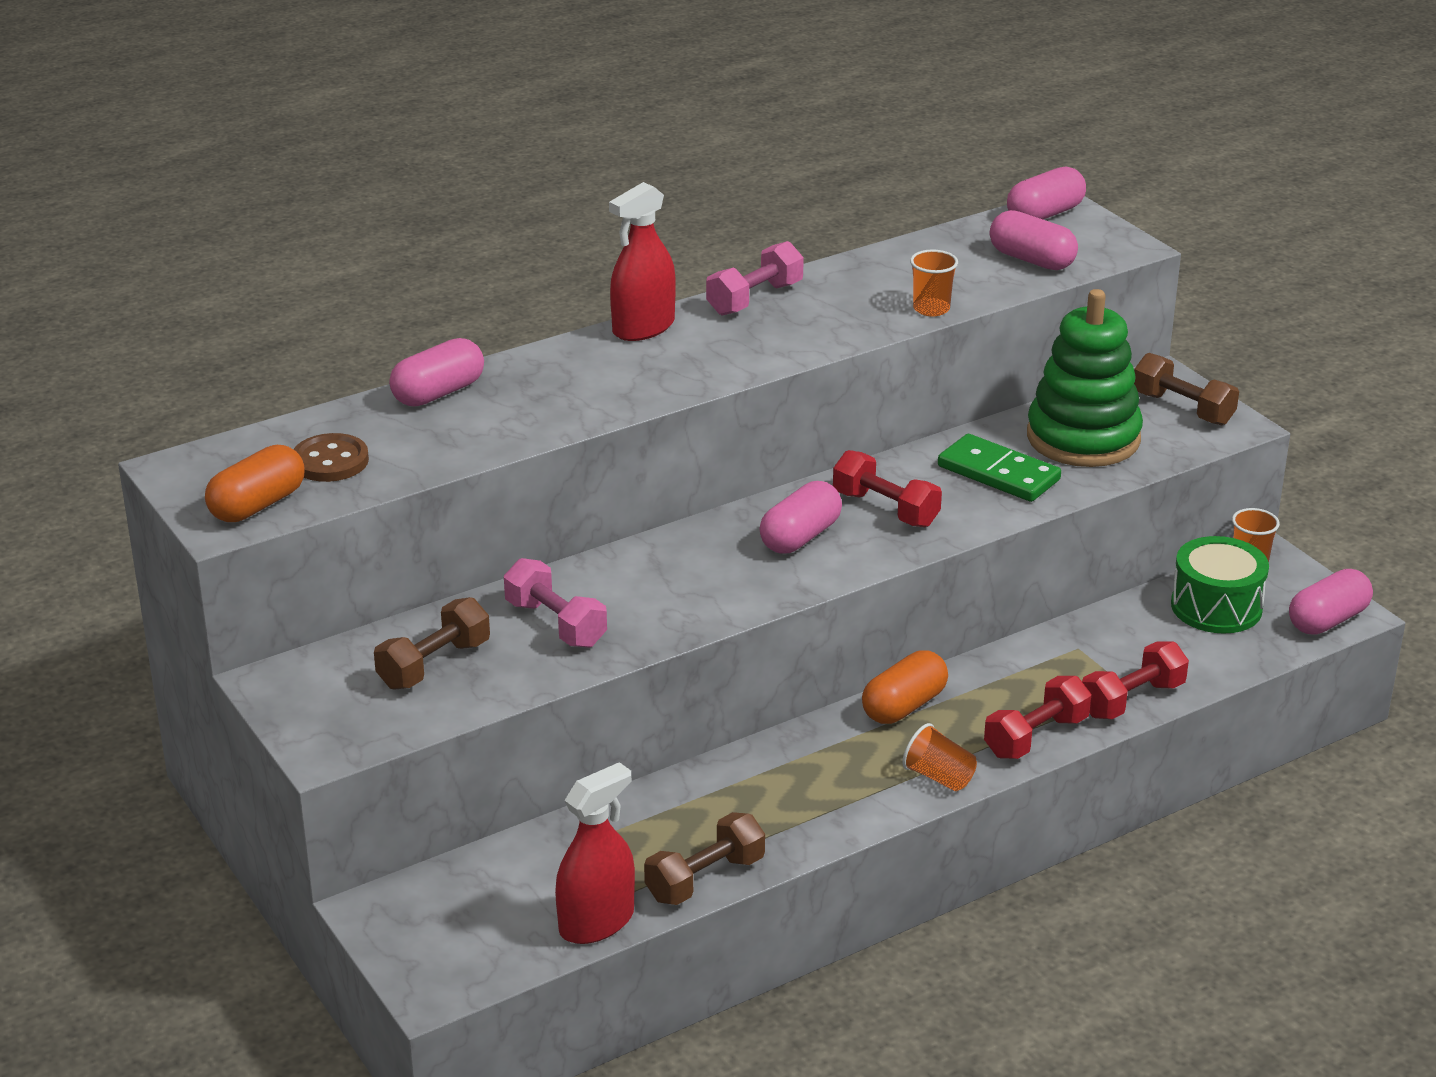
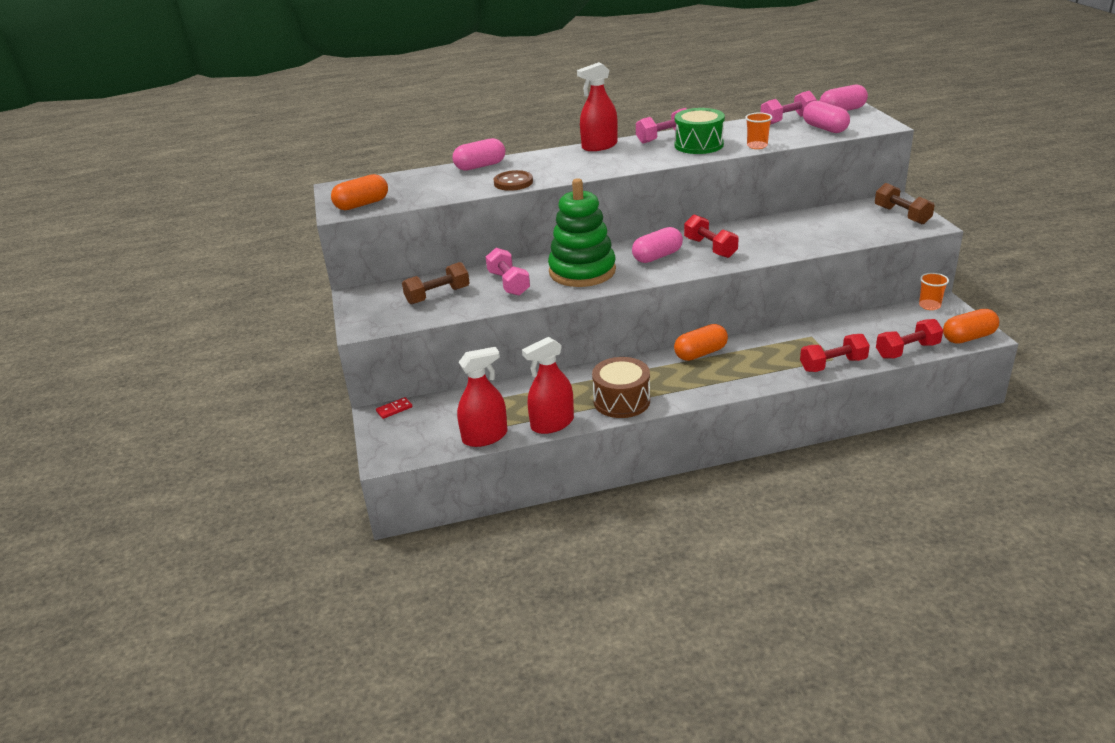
camera: 20 degrees right, 0 degrees up
brown button [293,433,369,482] -> brown button moved to [494,170,533,191]
brown dumbbell [644,812,765,905] -> red spray bottle [522,337,574,434]
orange cup [903,723,977,791] -> none
green domino [938,434,1061,502] -> none
red dumbbell [984,676,1091,759] -> red dumbbell moved to [876,319,943,359]
green stacking toy [1027,289,1143,467] -> green stacking toy moved to [548,178,616,287]
green drum [1171,536,1269,634] -> green drum moved to [674,108,725,154]
pink capsule [1289,569,1373,635] -> orange capsule [943,309,999,344]
none -> red domino [376,397,413,419]
none -> brown drum [592,357,650,418]
none -> pink dumbbell [761,91,817,124]

